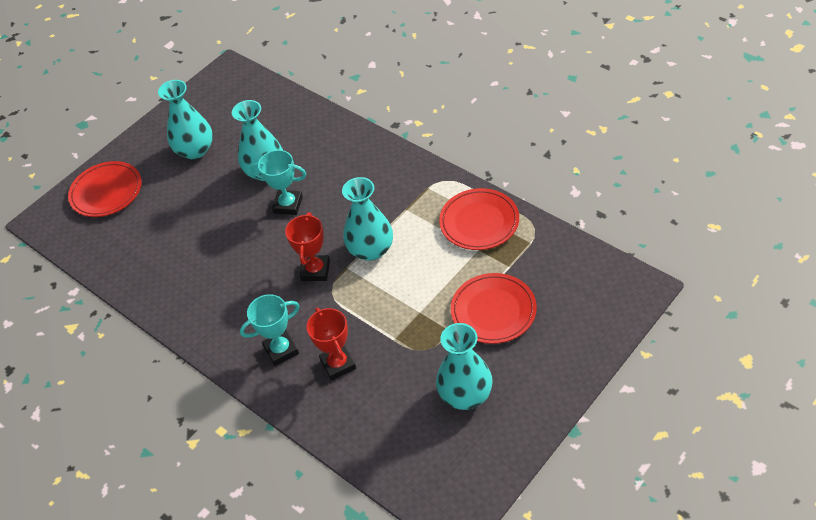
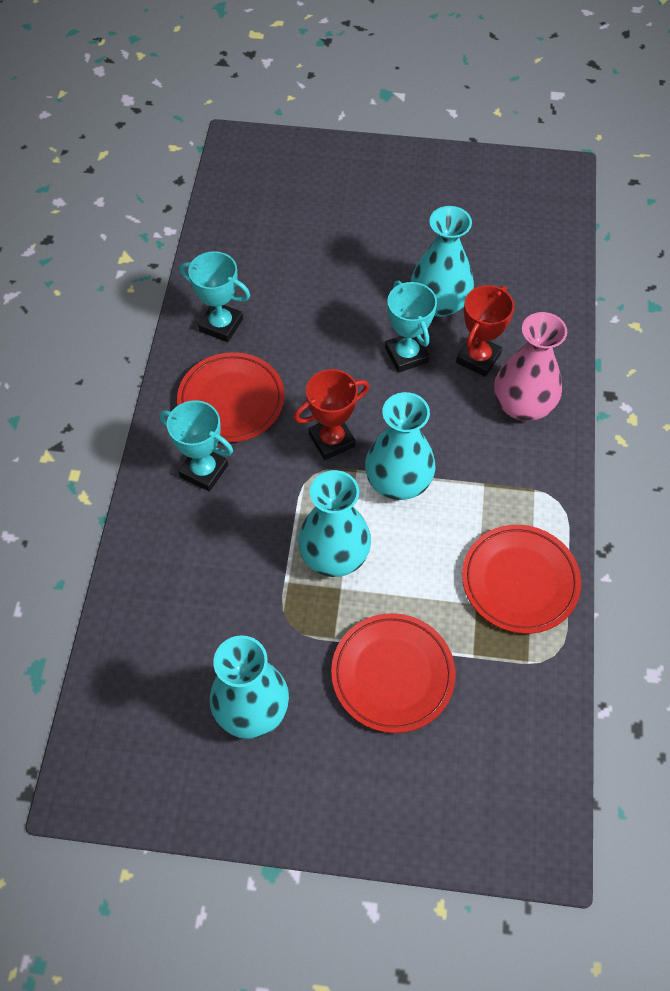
camera: 50 degrees right, 10 degrees up
red plate [68,161,141,217] -> red plate moved to [177,352,285,443]
turquoise vase [158,80,213,159] -> turquoise vase moved to [298,470,371,577]
red trophy [306,308,356,380] -> red trophy moved to [456,285,514,377]
none -> turquoise trophy [180,251,250,342]
none -> pink vase [494,312,567,421]

